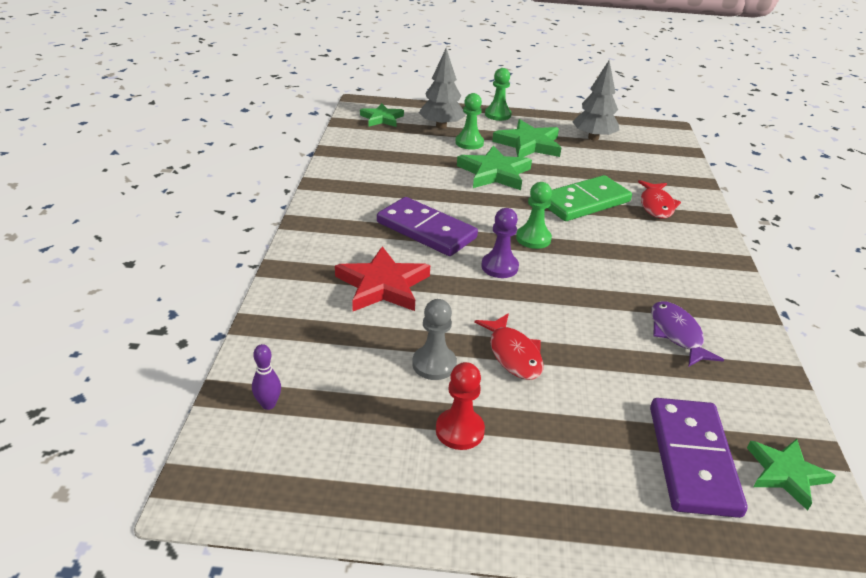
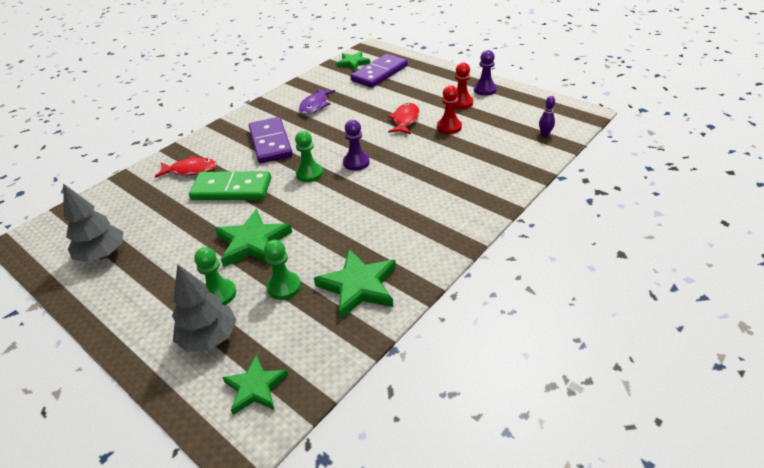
camera: 140 degrees left, 5 degrees up
red star [335,246,430,311] -> none
purple domino [377,197,478,256] -> purple domino moved to [249,117,293,163]
grey pawn [412,299,457,380] -> red pawn [437,85,462,134]
green pawn [485,68,512,121] -> green pawn moved to [264,240,301,300]
green star [492,119,561,157] -> green star moved to [314,249,396,319]
red fish [638,180,681,219] -> red fish turned 45 degrees clockwise [155,156,217,178]
none -> purple pawn [474,50,497,96]

